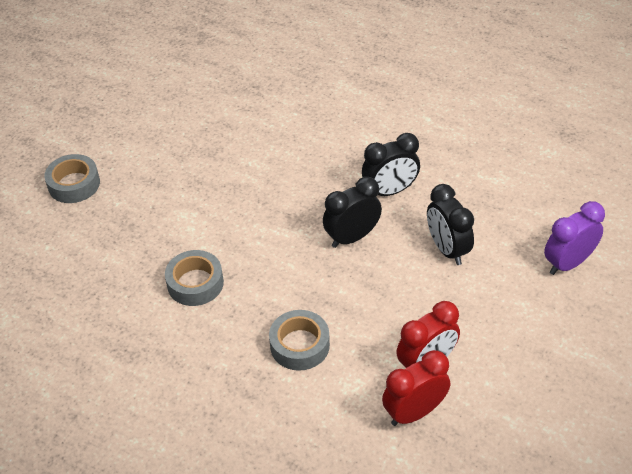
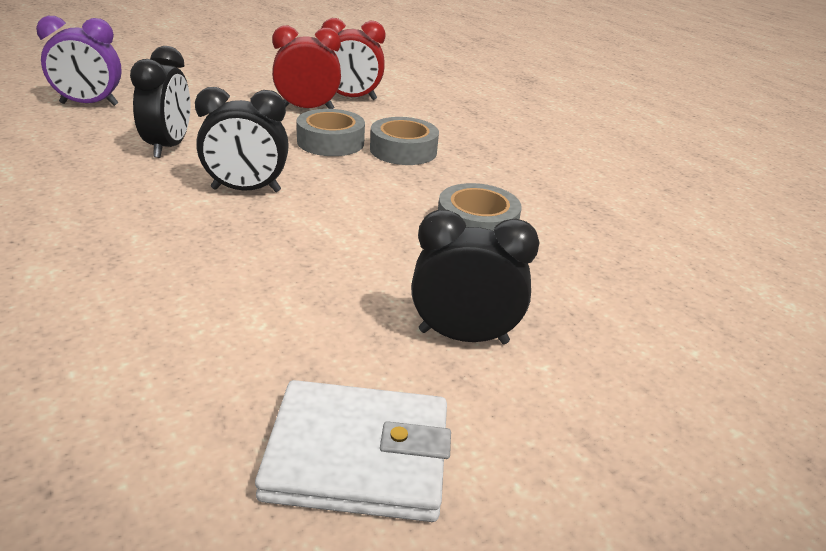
camera: 155 degrees left, 15 degrees down
grey tape [44,154,100,203] -> grey tape moved to [297,109,365,156]
black clock [362,133,420,196] -> black clock moved to [411,210,540,344]
none -> white wallet [255,380,451,522]

